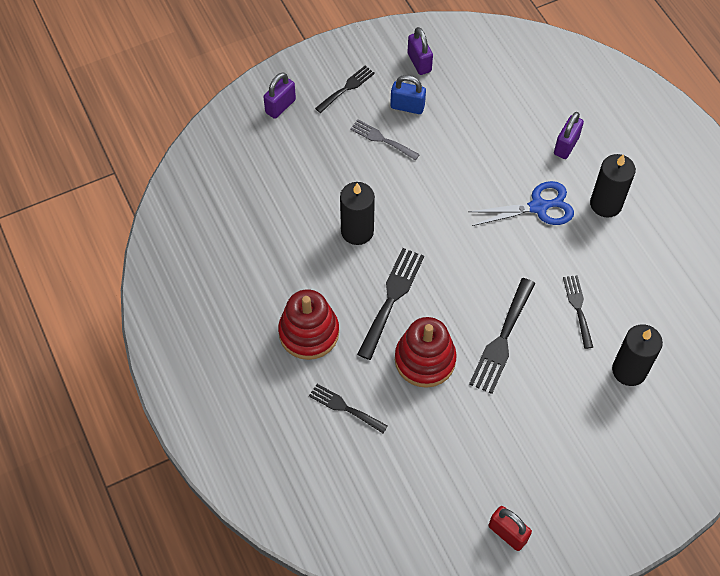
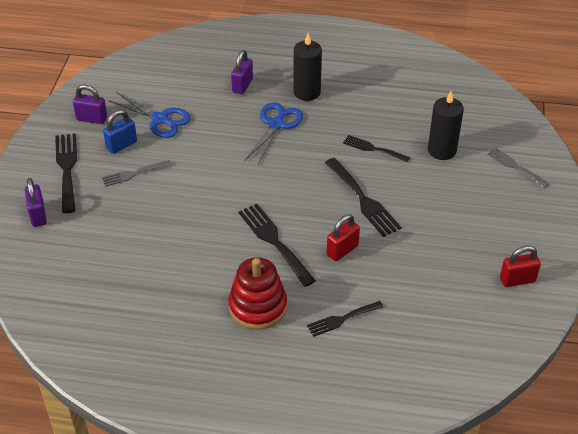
camera: 55 degrees left, 15 degrees down
black fork [315,66,375,113] -> black fork [55,133,77,213], size x1.59
black candle [340,182,375,245] -> none
red stacking toy [395,317,457,388] -> red padlock [327,214,360,261]
purple padlock [554,112,584,159] -> purple padlock turned 45 degrees clockwise [231,50,253,94]
none -> blue scissors [108,92,191,138]
none -> grey fork [487,147,549,188]

